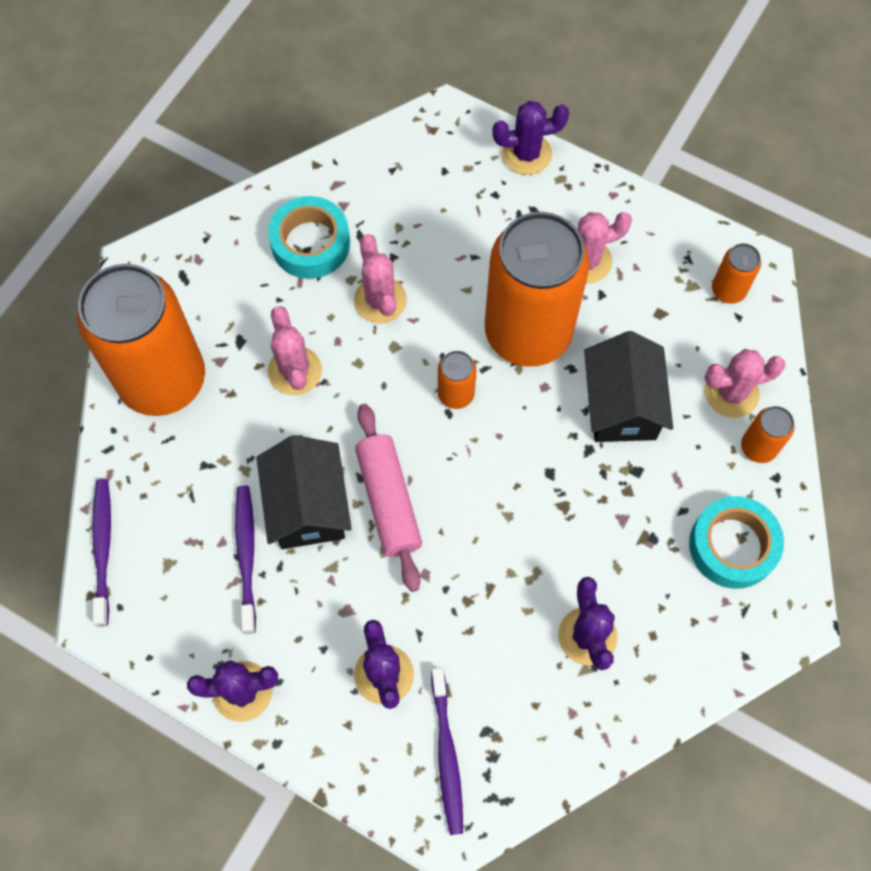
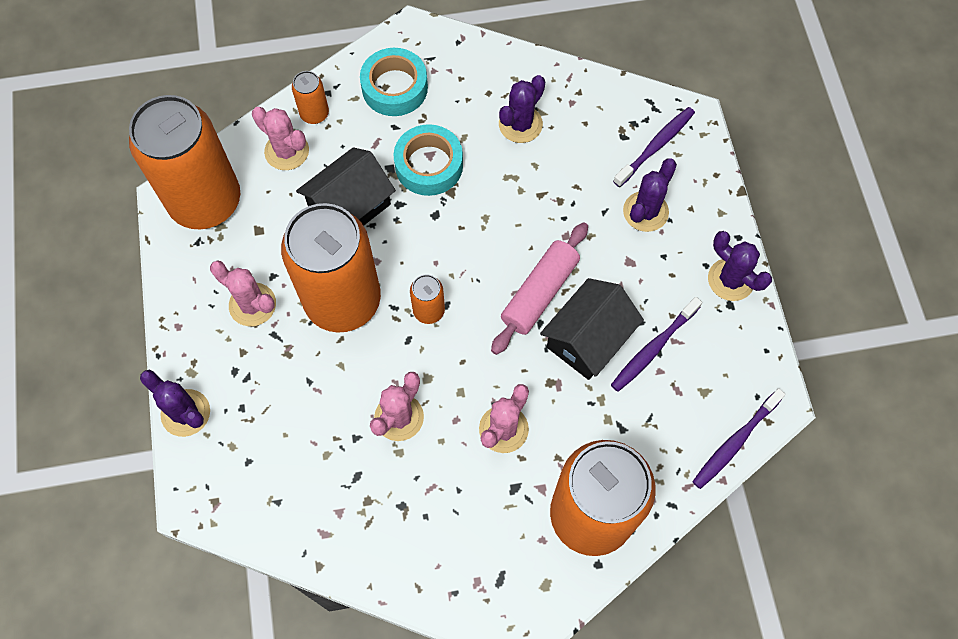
camera: 130 degrees left, 0 degrees up
turquoise tape [268,196,350,279] -> turquoise tape moved to [394,124,463,196]
orange can [712,243,761,304] -> orange can [129,95,240,229], size x2.44

